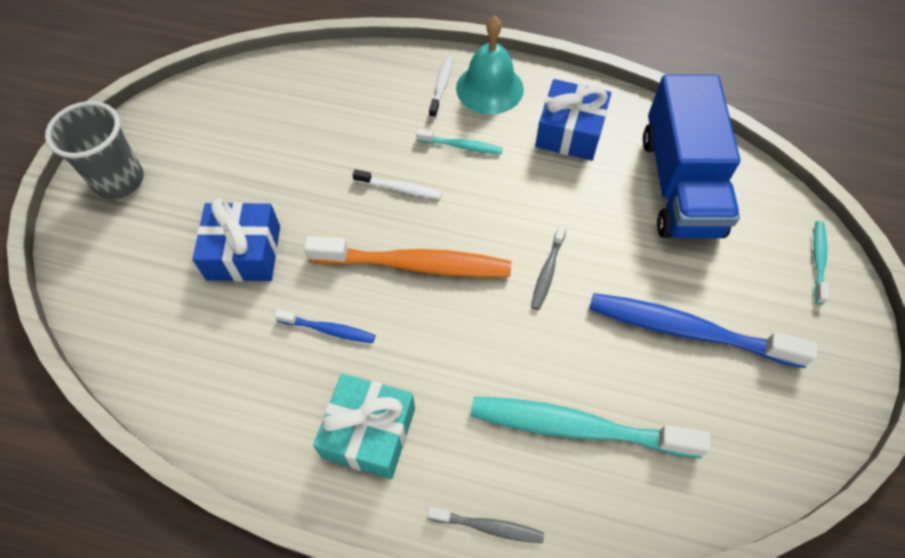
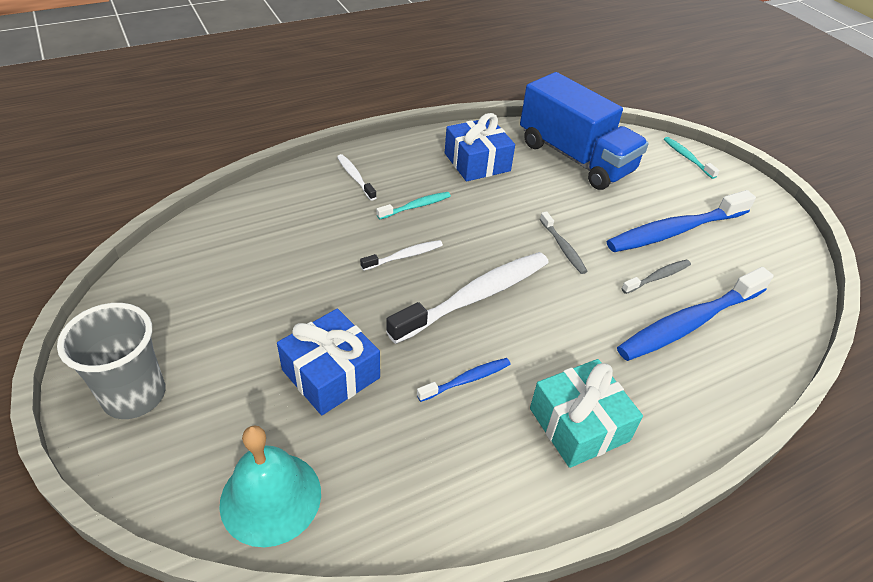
camera: 45 degrees left, 15 degrees down
orange toothbrush [304,236,511,277] -> white toothbrush [386,252,549,344]
grey toothbrush [427,507,544,544] -> grey toothbrush moved to [621,259,691,294]
turquoise bell [456,15,524,114] -> turquoise bell moved to [219,425,321,547]
turquoise toothbrush [471,397,710,458] -> blue toothbrush [617,267,774,361]

